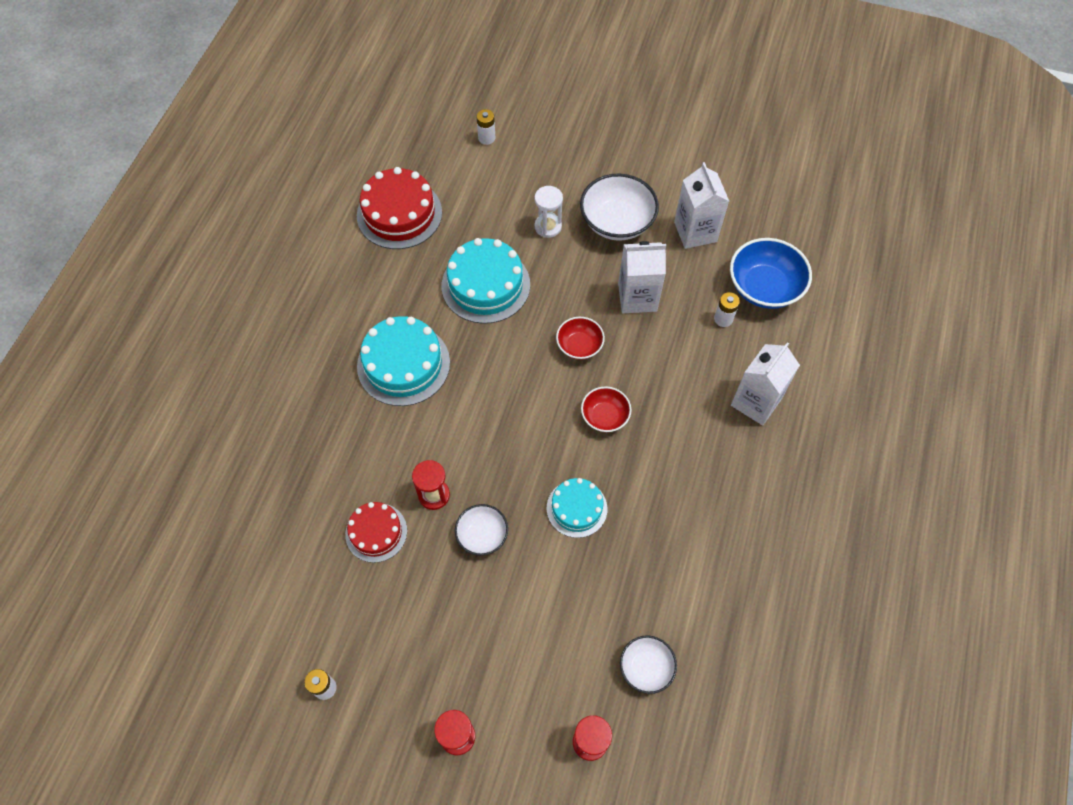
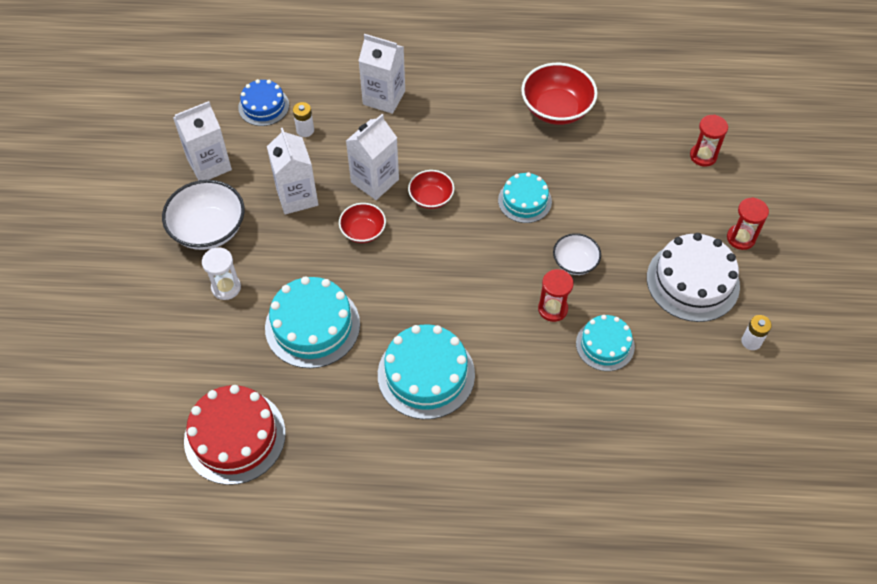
camera: 105 degrees left, 5 degrees down
red cake [345,502,407,563] -> turquoise cake [576,315,635,371]
white battery [476,109,495,145] -> none
white bowl [620,635,677,694] -> none
blue bowl [730,238,812,309] -> blue cake [238,79,289,126]
none -> white carton [346,114,399,200]
none -> red bowl [521,63,598,125]
none -> white cake [647,233,740,322]

